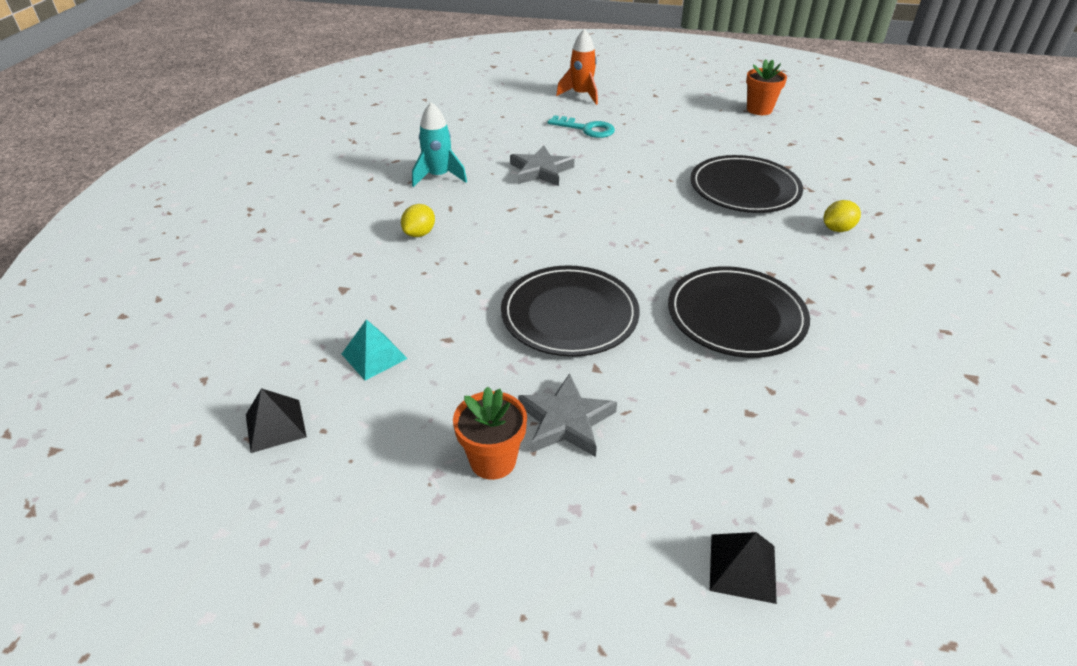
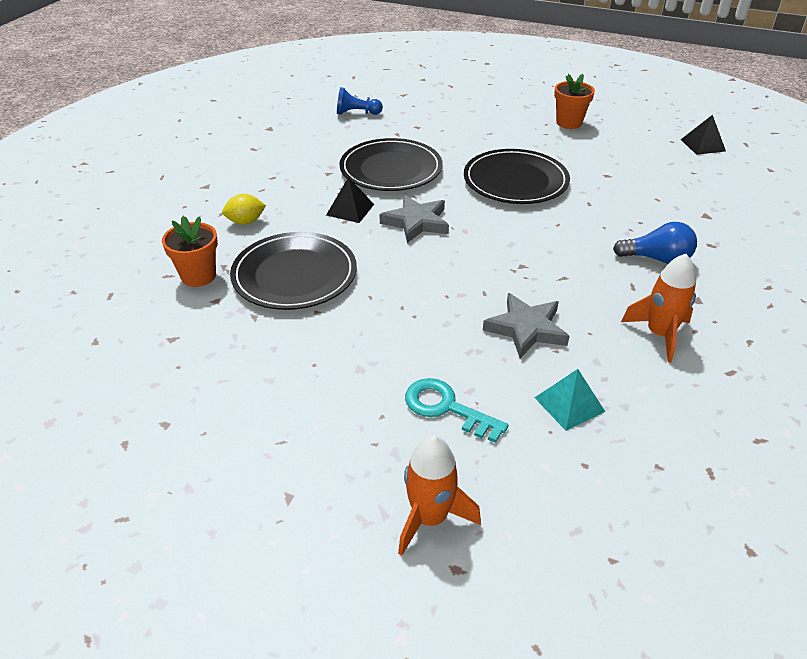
camera: 170 degrees left, 0 degrees up
turquoise pyramid [342,319,408,381] -> turquoise pyramid moved to [535,369,605,431]
yellow lemon [401,204,435,237] -> blue light bulb [613,222,697,264]
turquoise rocket [412,102,467,187] -> orange rocket [621,254,696,363]
grey star [518,373,617,457] -> grey star moved to [379,195,449,243]
black pyramid [710,532,777,604] -> black pyramid moved to [326,177,374,223]
orange flower pot [746,59,787,115] -> orange flower pot moved to [162,216,218,287]
none -> blue pawn [337,87,383,115]

